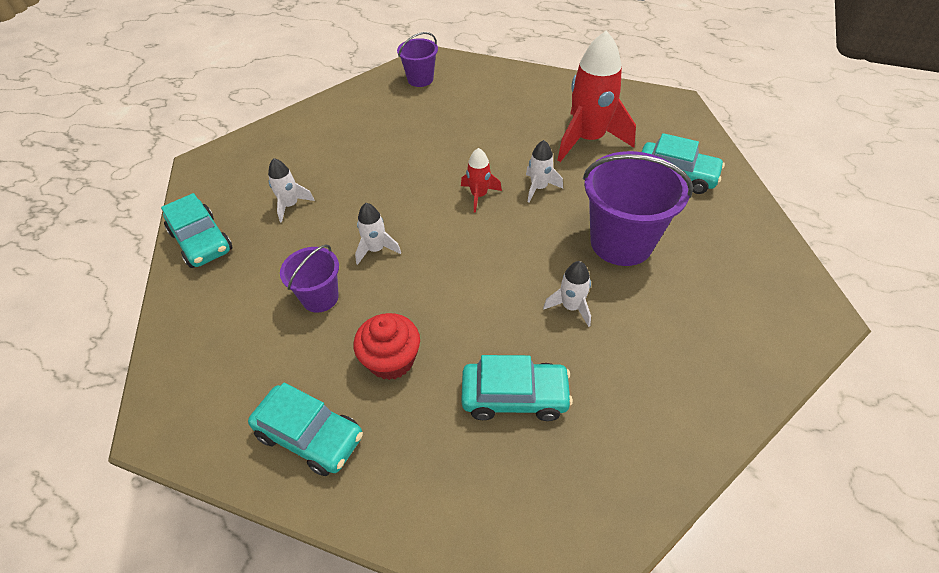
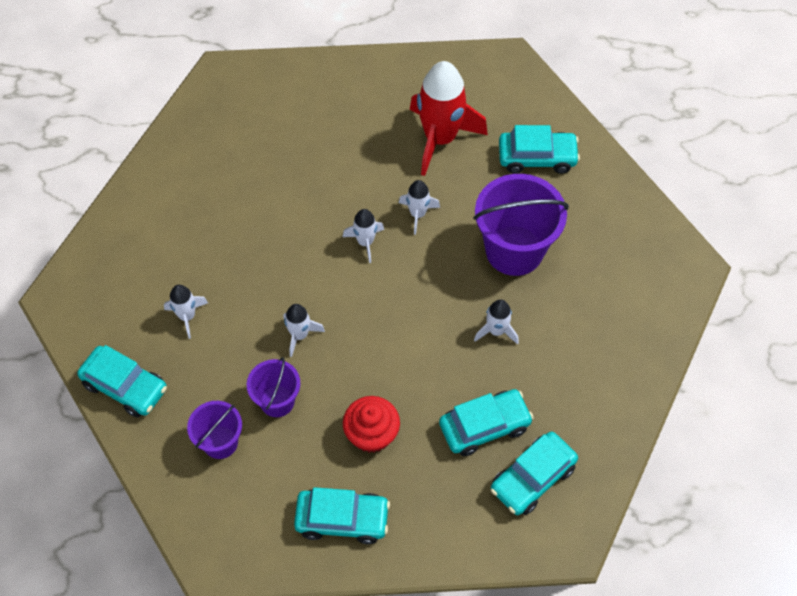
camera: 25 degrees left, 10 degrees up
purple bucket [397,32,438,87] -> purple bucket moved to [187,401,242,459]
red rocket [461,148,502,213] -> white rocket [343,209,384,263]
none -> turquoise car [491,431,578,515]

